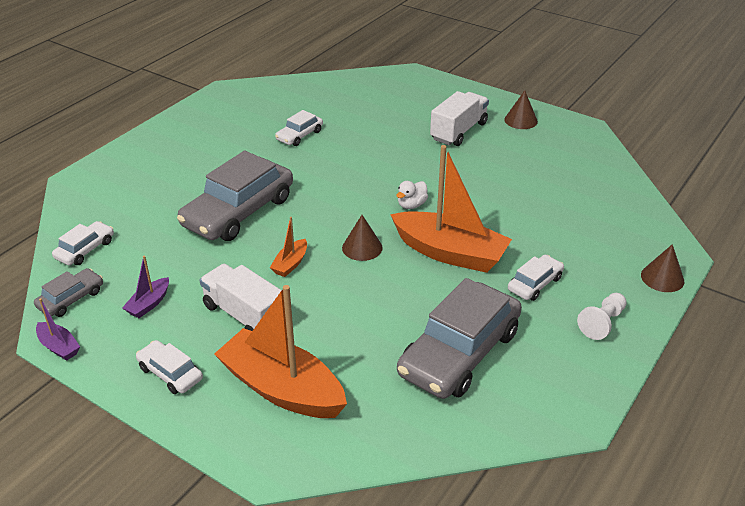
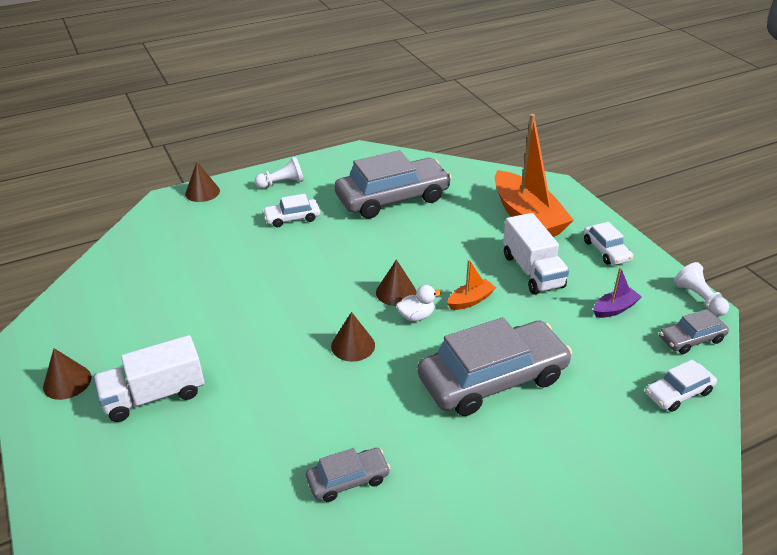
camera: 150 degrees left, 0 degrees up
purple boat [36,298,80,361] -> white pawn [674,262,729,316]
white car [275,110,323,146] -> grey car [306,448,390,502]
orange boat [390,145,512,273] -> none
white duck [396,181,428,209] -> white duck moved to [396,285,441,321]
none -> brown cone [331,312,375,362]

